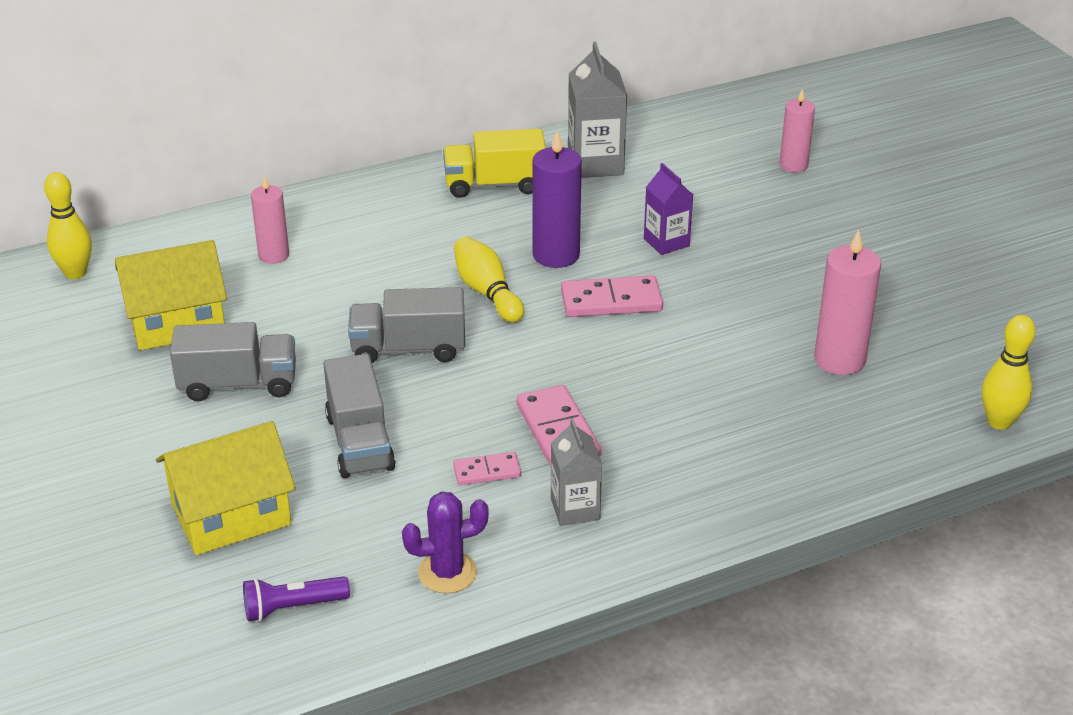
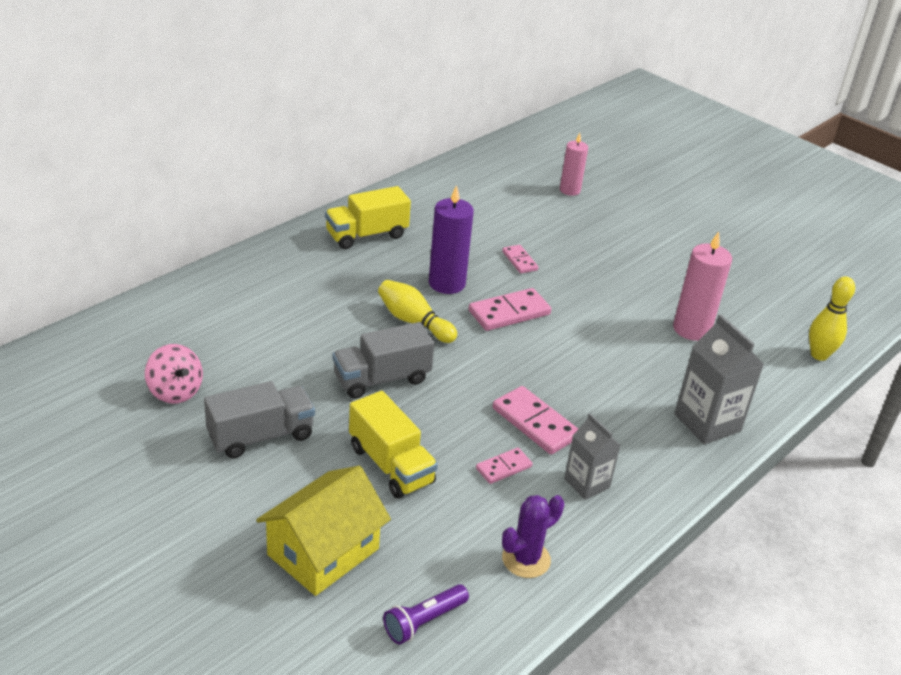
camera: 25 degrees left, 0 degrees up
yellow bowling pin [44,172,92,279] -> none
yellow house [115,240,227,350] -> pink spinning top [145,344,203,404]
pink candle [251,175,289,264] -> none
grey truck [323,354,396,478] -> yellow truck [349,391,438,499]
grey carton [568,42,627,178] -> grey carton moved to [674,314,764,444]
purple carton [644,163,693,255] -> pink domino [502,245,538,273]

